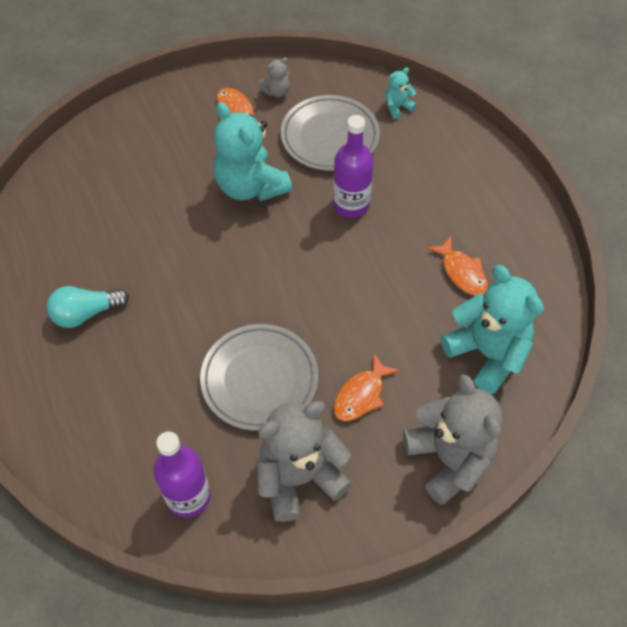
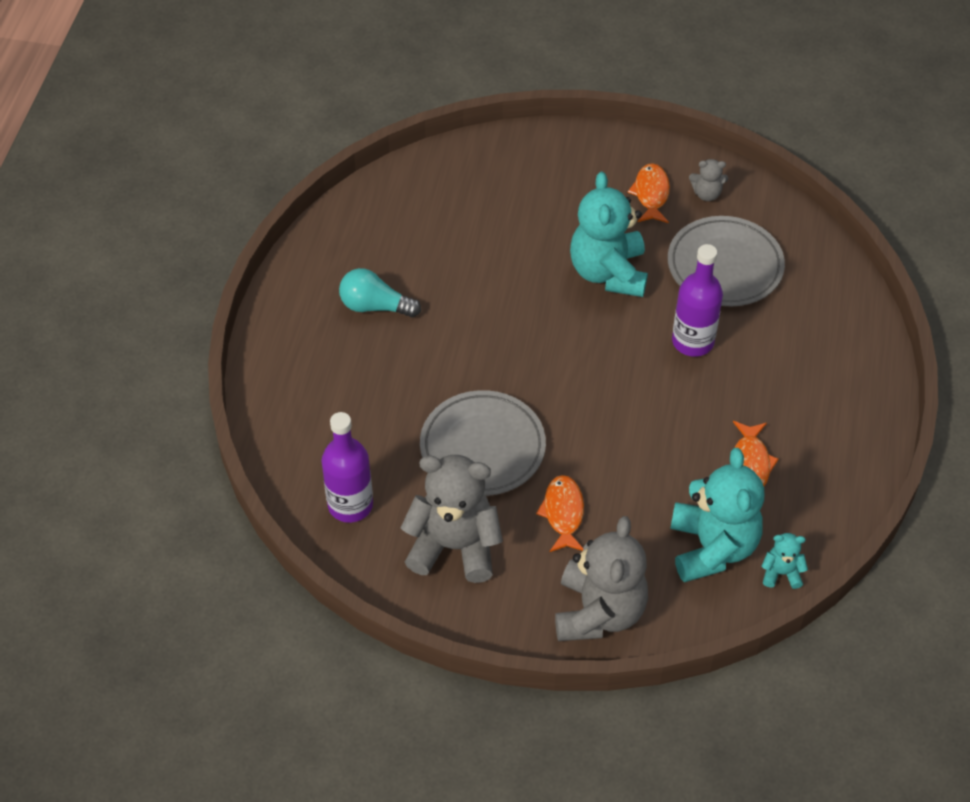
camera: 35 degrees right, 5 degrees down
orange fish [333,354,400,421] -> orange fish turned 105 degrees clockwise [536,475,584,552]
turquoise teddy bear [385,67,417,119] -> turquoise teddy bear moved to [761,533,808,589]

